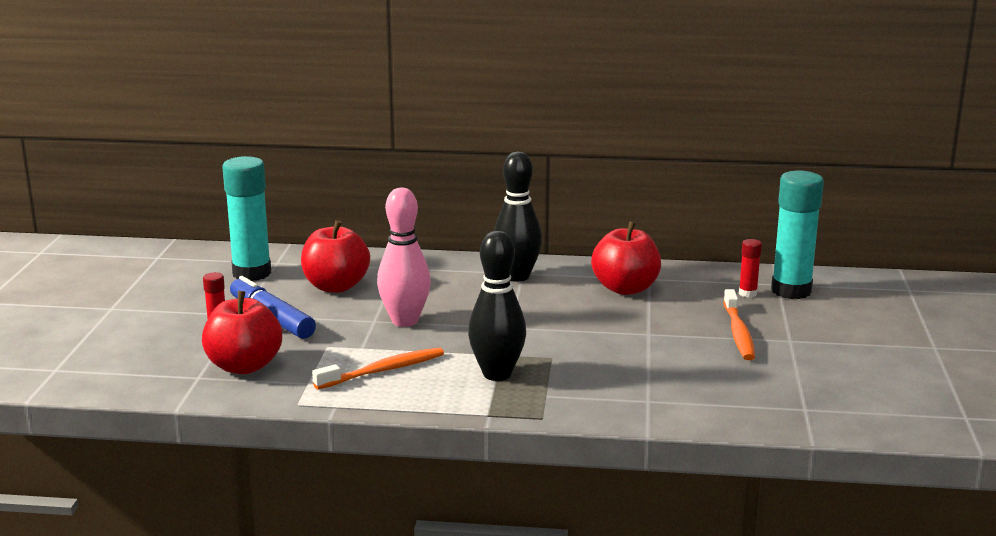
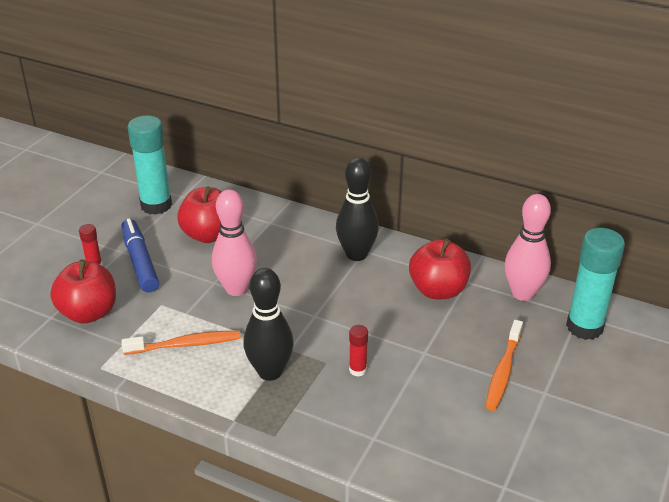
camera: 20 degrees right, 15 degrees up
red glue stick [739,239,762,298] -> red glue stick moved to [349,325,368,377]
none -> pink bowling pin [505,194,551,301]

